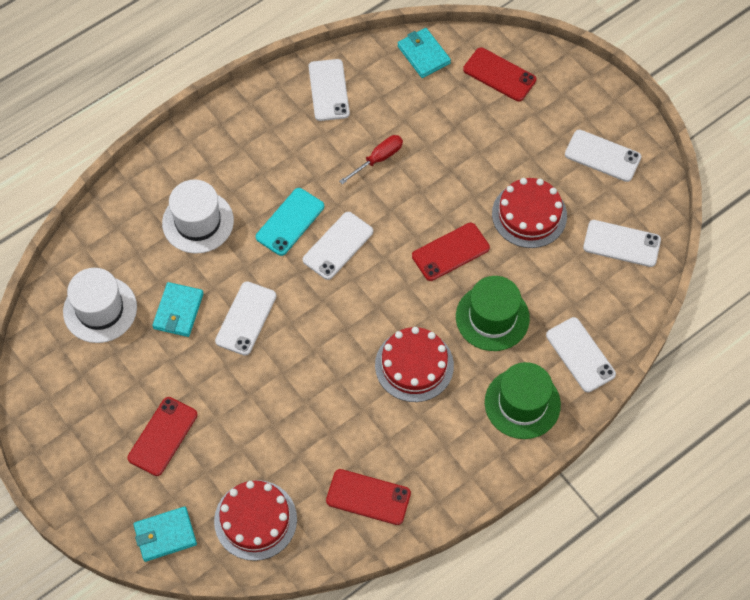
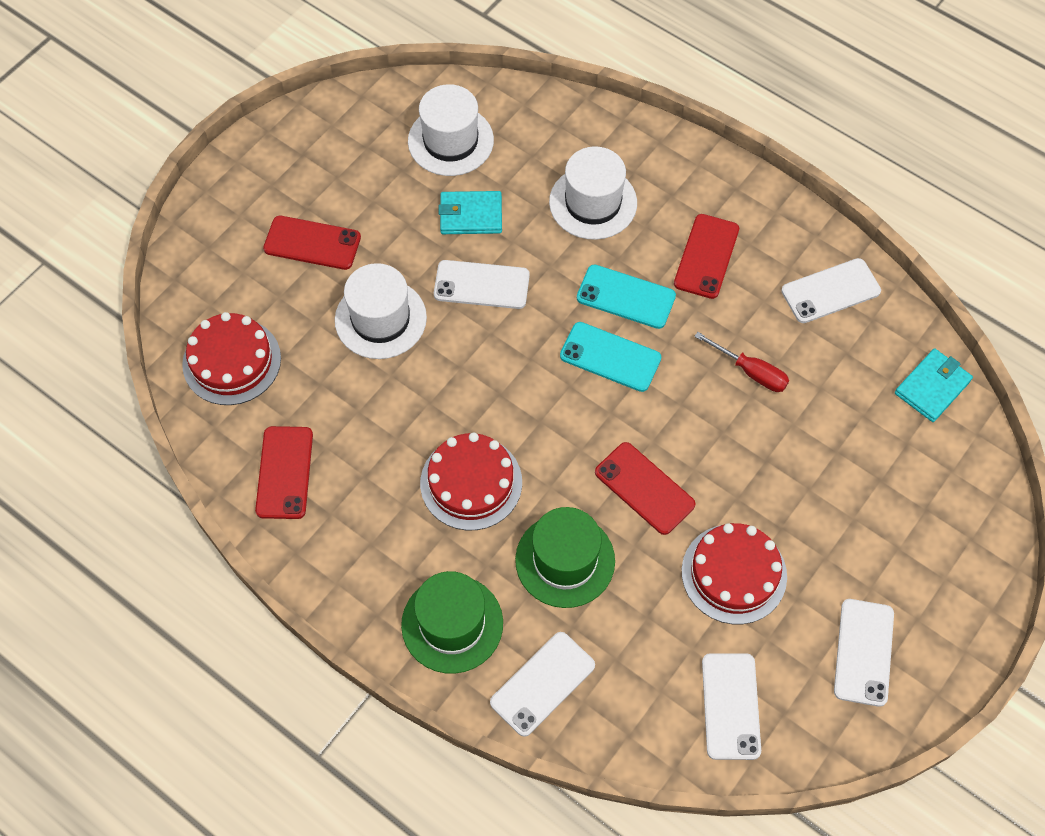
camera: 75 degrees right, 0 degrees up
turquoise wallet [133,506,197,562] -> none
white phone [303,212,373,280] -> turquoise phone [560,322,661,392]
red phone [463,47,537,101] -> red phone moved to [674,214,739,299]
none -> white hat [335,263,427,359]

